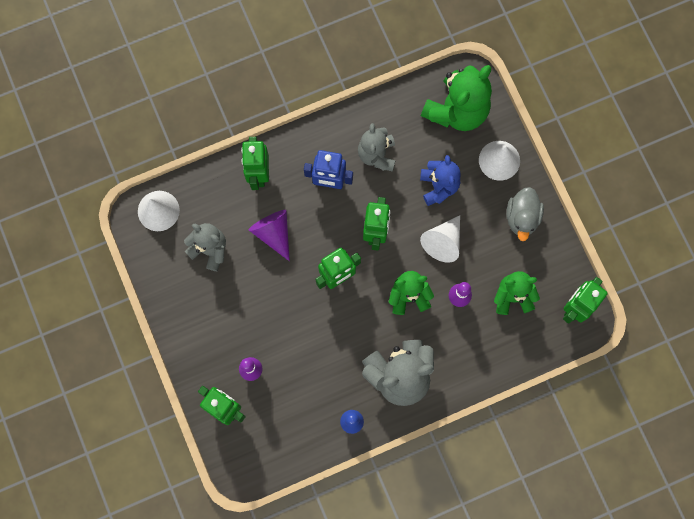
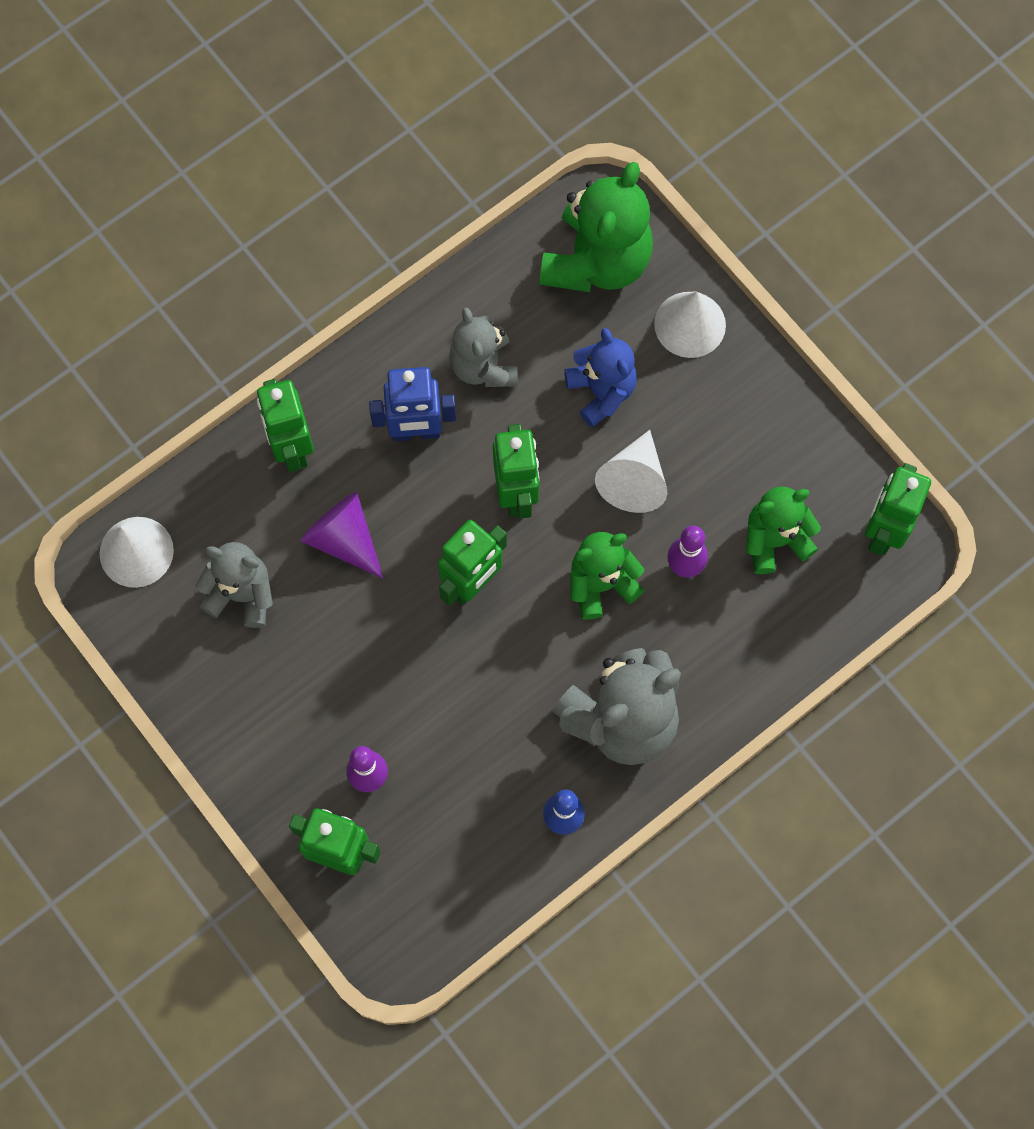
camera: 15 degrees left, 5 degrees down
grey duck [506,187,544,241] -> none

